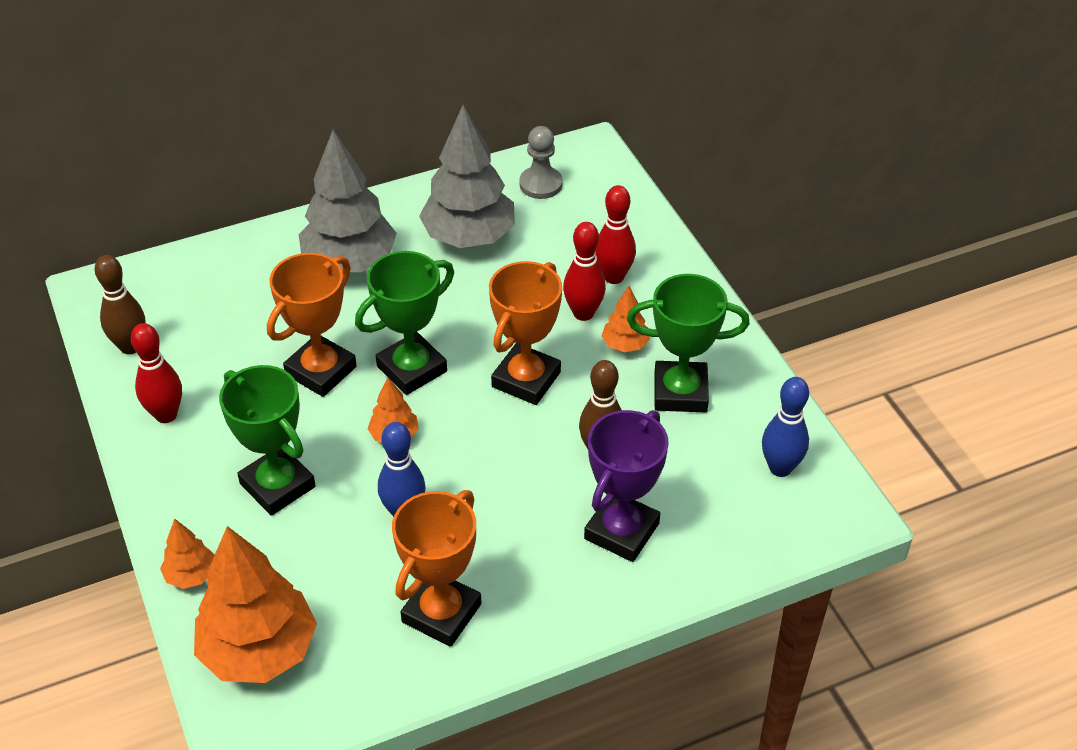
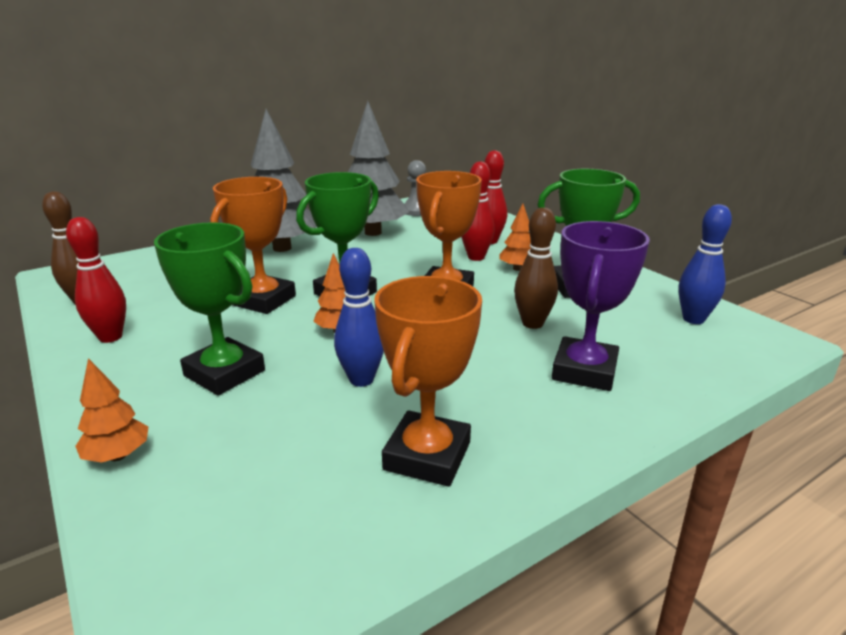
camera: 10 degrees left, 20 degrees down
orange tree [194,526,317,683] -> none

